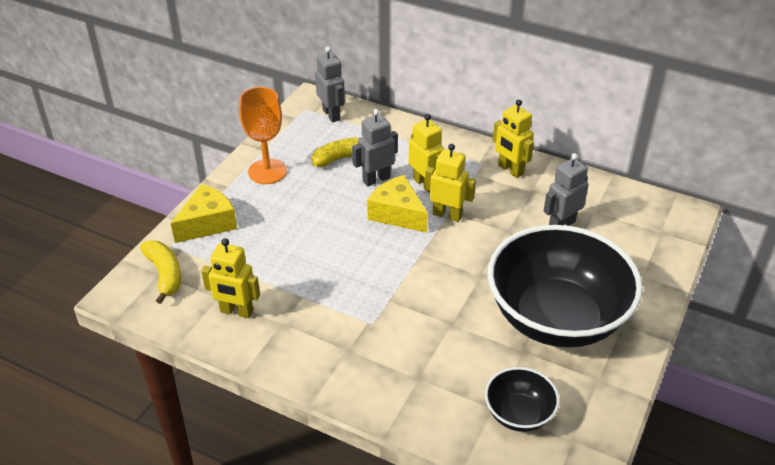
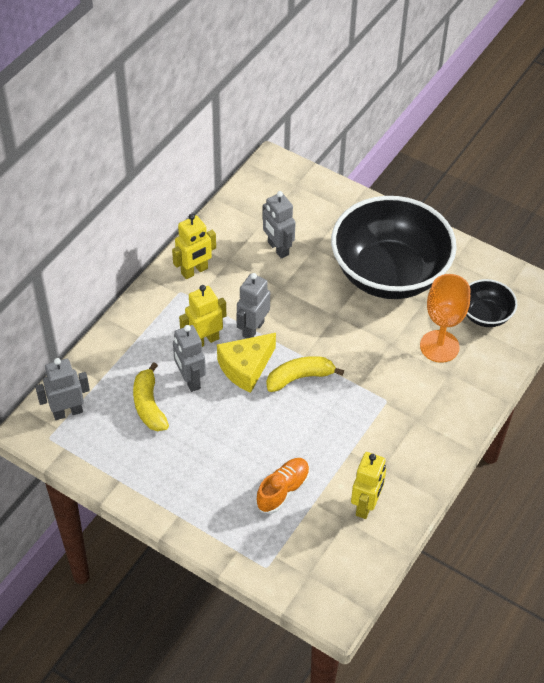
camera: 85 degrees left, 10 degrees up
yellow banana [140,241,181,304] -> yellow banana moved to [266,356,344,392]
yellow cheese [171,184,237,243] -> none
orange goblet [239,87,287,184] -> orange goblet moved to [420,274,470,363]
yellow robot [425,144,476,222] -> grey robot [236,273,270,338]
none -> orange shoe [256,458,310,514]

